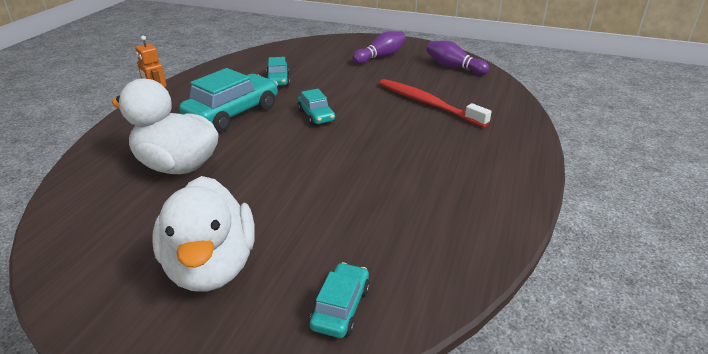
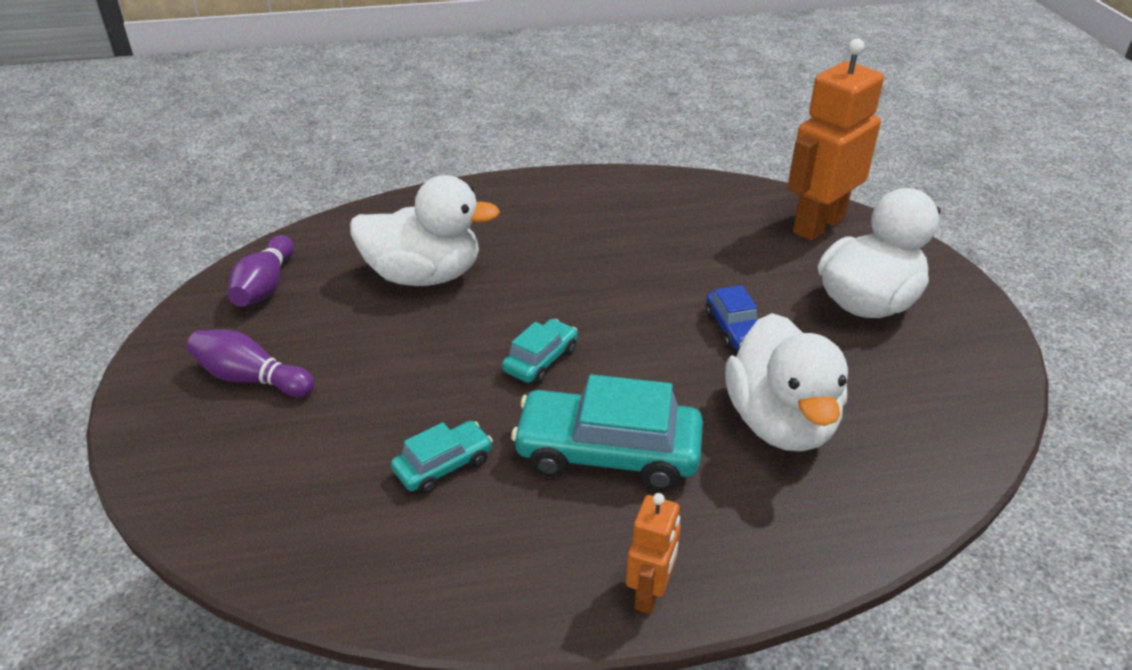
camera: 120 degrees left, 5 degrees up
turquoise car [310,262,370,338] -> orange robot [787,38,884,241]
red toothbrush [379,79,491,127] -> white duck [350,175,500,286]
none -> blue car [705,285,757,350]

